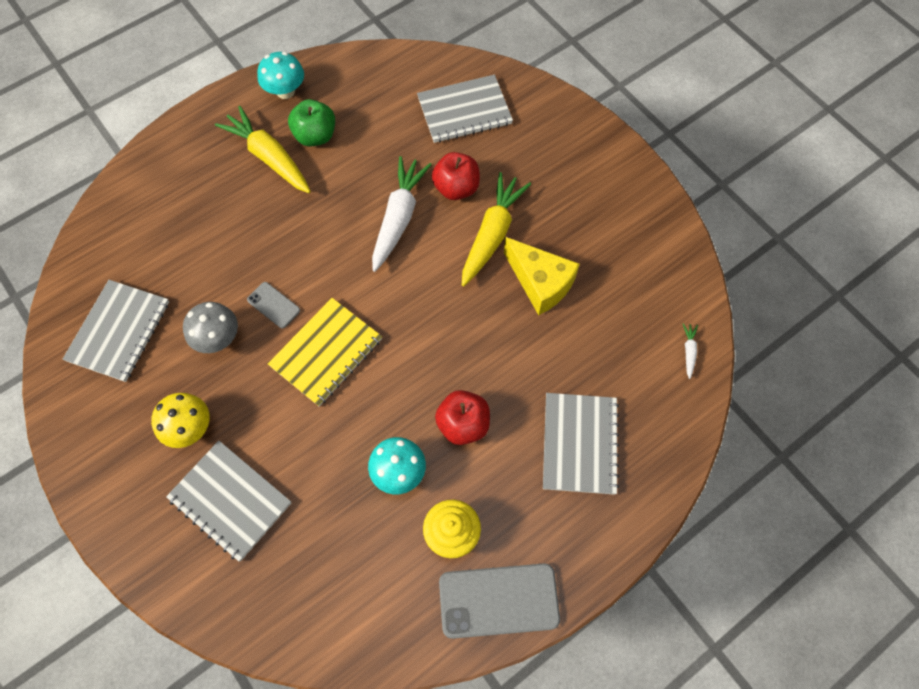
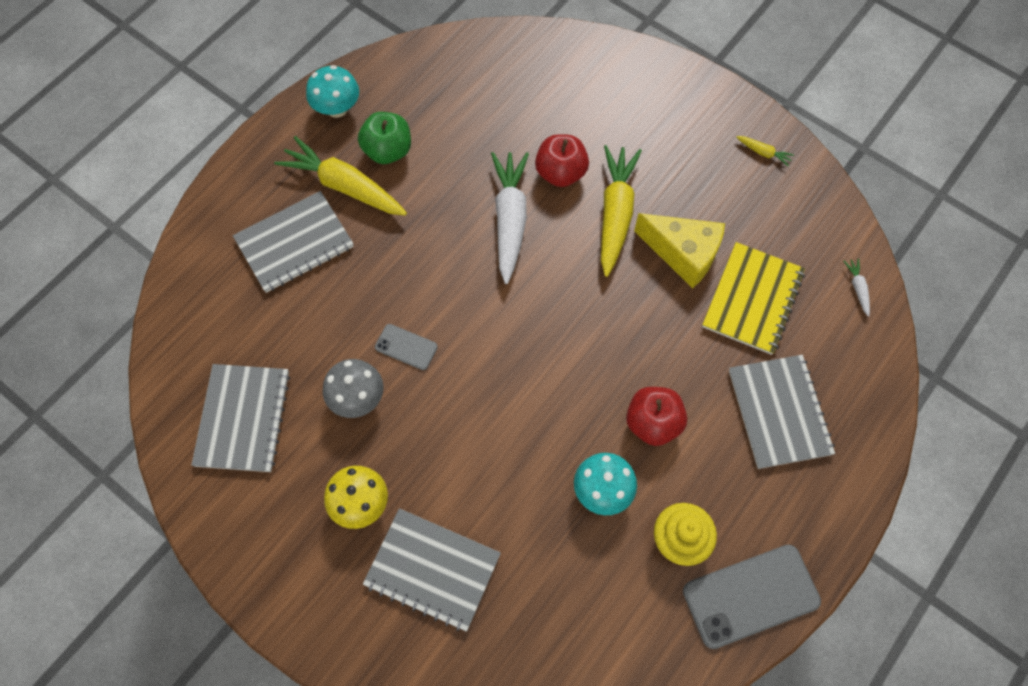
camera: 15 degrees left, 0 degrees up
yellow notebook [268,298,382,406] -> yellow notebook moved to [702,242,805,355]
grey notebook [417,75,513,143] -> grey notebook moved to [233,191,354,293]
none -> yellow carrot [737,136,794,166]

